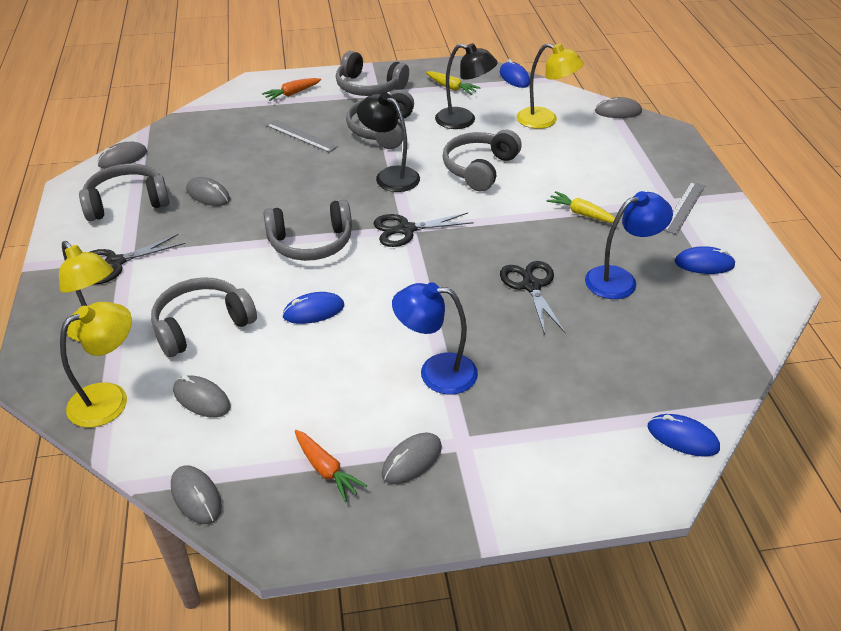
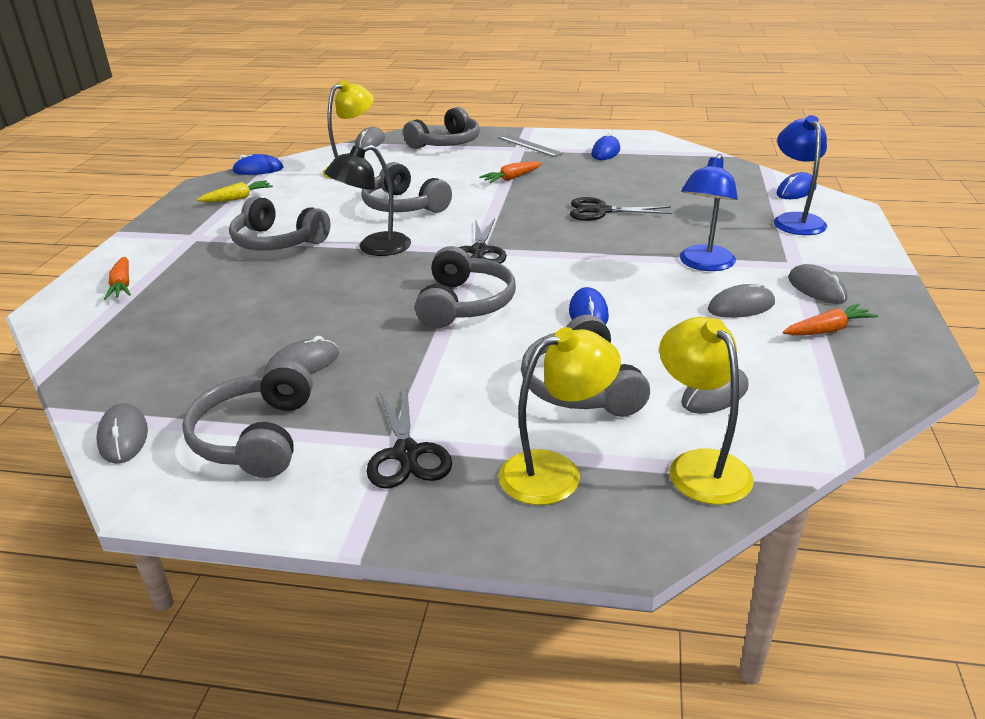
camera: 70 degrees left, 10 degrees down
grey mouse [171,465,222,524] -> grey mouse moved to [708,282,775,318]
grey ruler [266,120,338,153] -> none
grey headphones [336,51,409,96] -> grey headphones moved to [403,107,480,149]
black lamp [435,43,498,129] -> none
yellow carrot [546,191,619,223] -> orange carrot [479,161,542,183]
blue lamp [585,191,673,299] -> blue lamp moved to [774,115,827,235]

